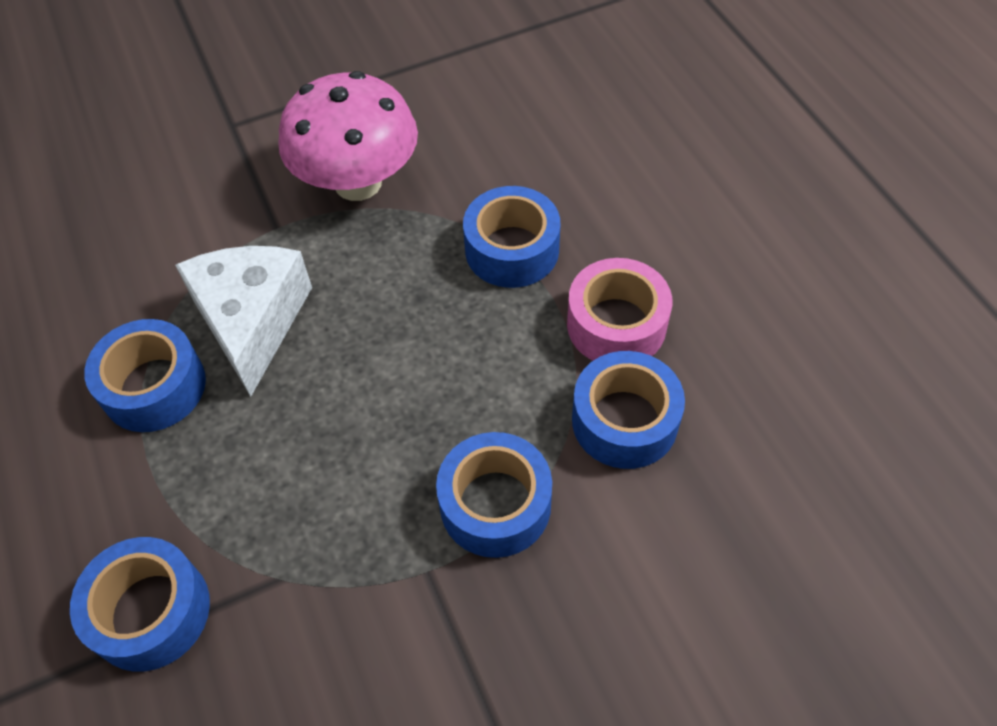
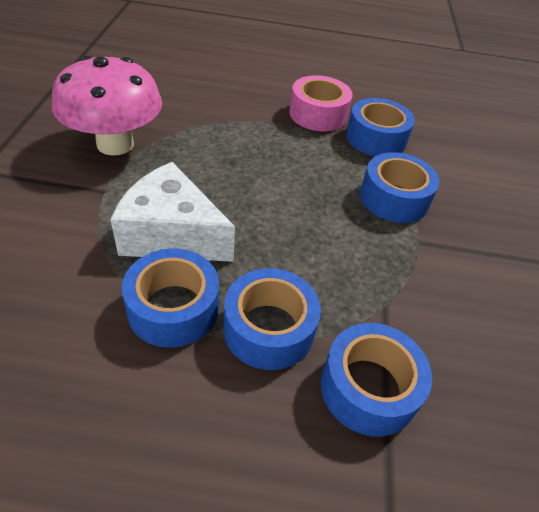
camera: 65 degrees left, 10 degrees down
blue tape [463,186,560,288] -> blue tape moved to [223,268,321,370]

